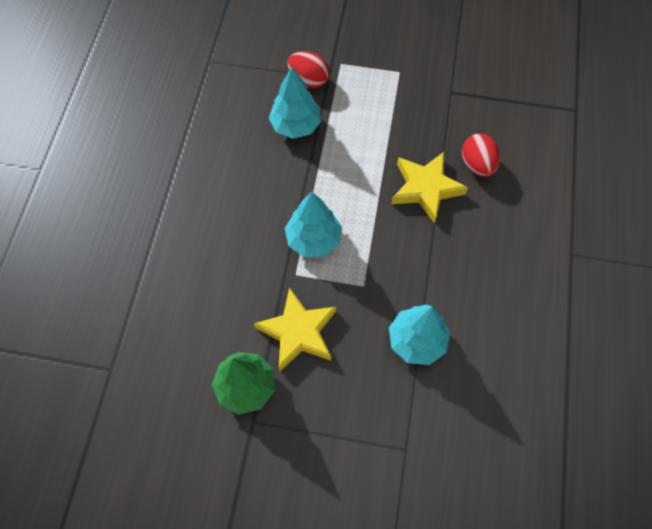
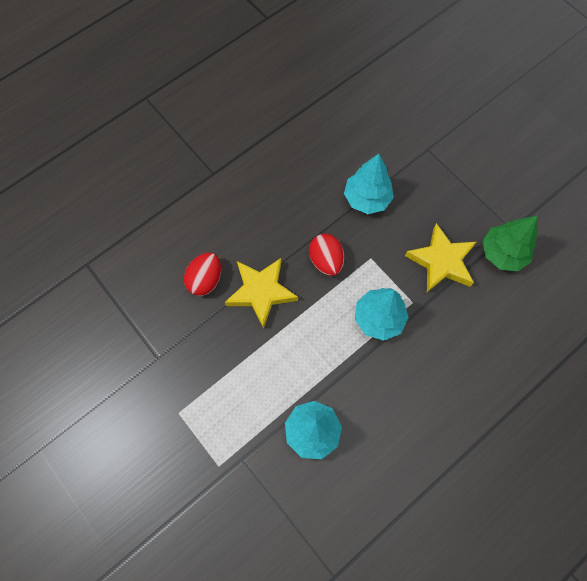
camera: 140 degrees left, 5 degrees up
red egg [288,51,329,88] -> red egg moved to [309,234,344,276]

